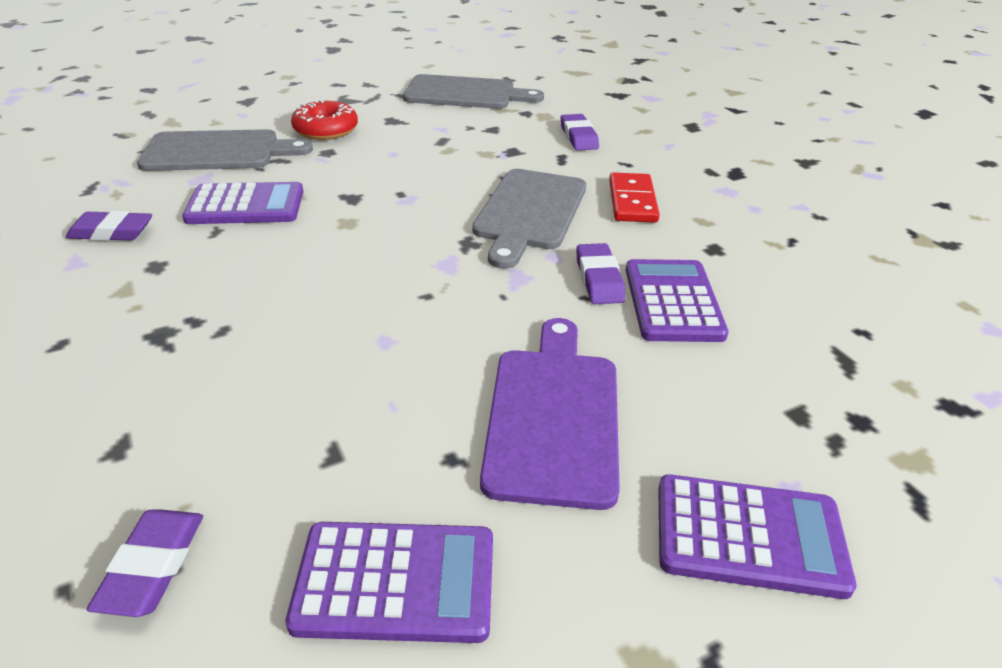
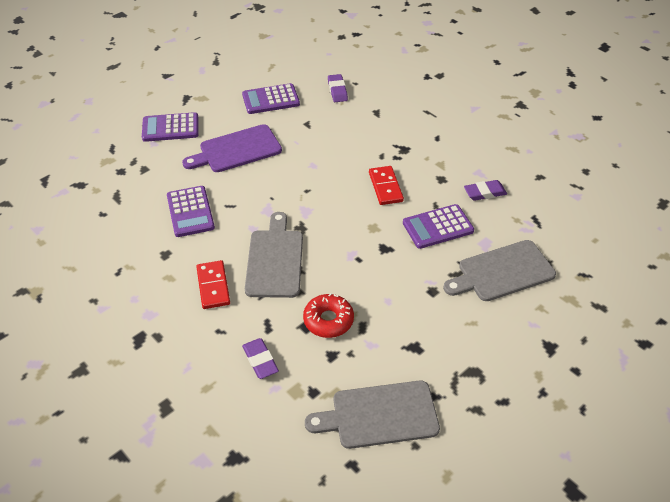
camera: 165 degrees right, 10 degrees up
red donut [291,99,358,140] -> red donut moved to [303,293,354,338]
purple cutting board [480,318,620,510] -> purple cutting board turned 75 degrees clockwise [182,124,282,172]
purple eraser [576,243,625,304] -> none
none -> red domino [369,166,404,205]

